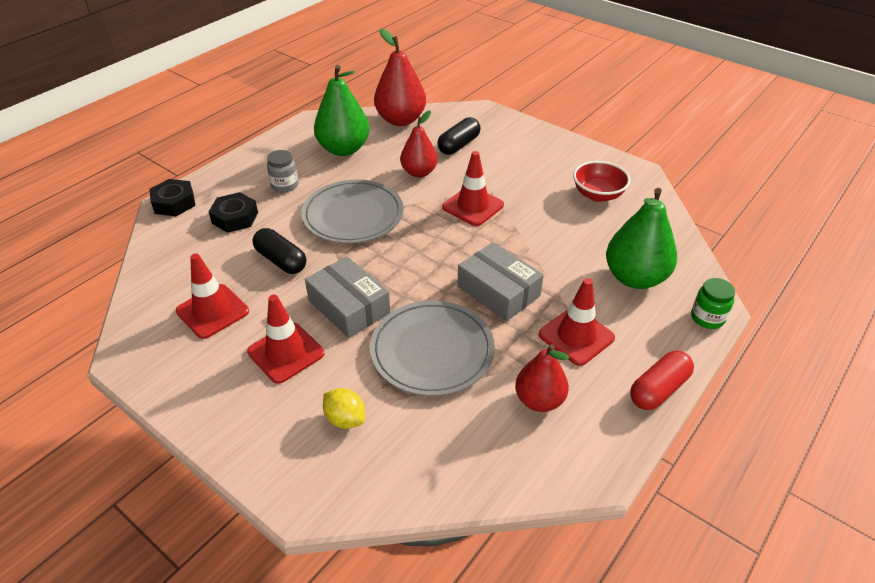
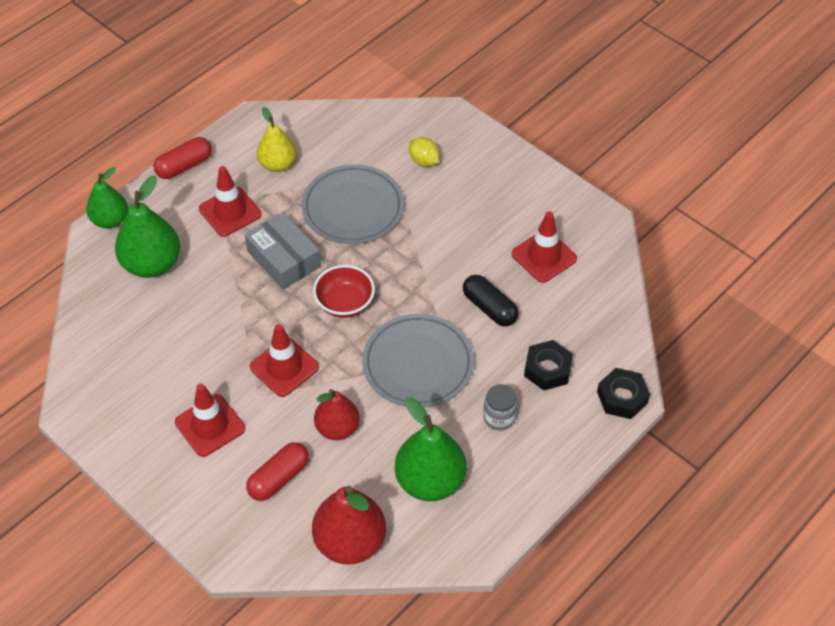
camera: 175 degrees left, 10 degrees up
red traffic cone [247,295,324,384] -> red traffic cone moved to [175,384,245,457]
grey box [305,256,390,338] -> none
black capsule [437,117,481,155] -> red capsule [246,442,309,501]
red pear [515,344,569,412] -> yellow pear [257,107,296,172]
red bowl [573,161,630,202] -> red bowl moved to [313,265,375,318]
green jar [691,278,735,329] -> green pear [86,167,128,228]

